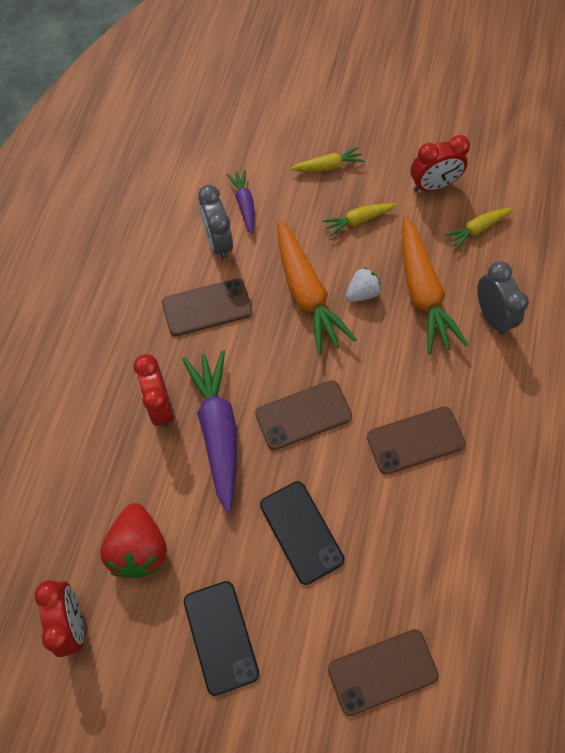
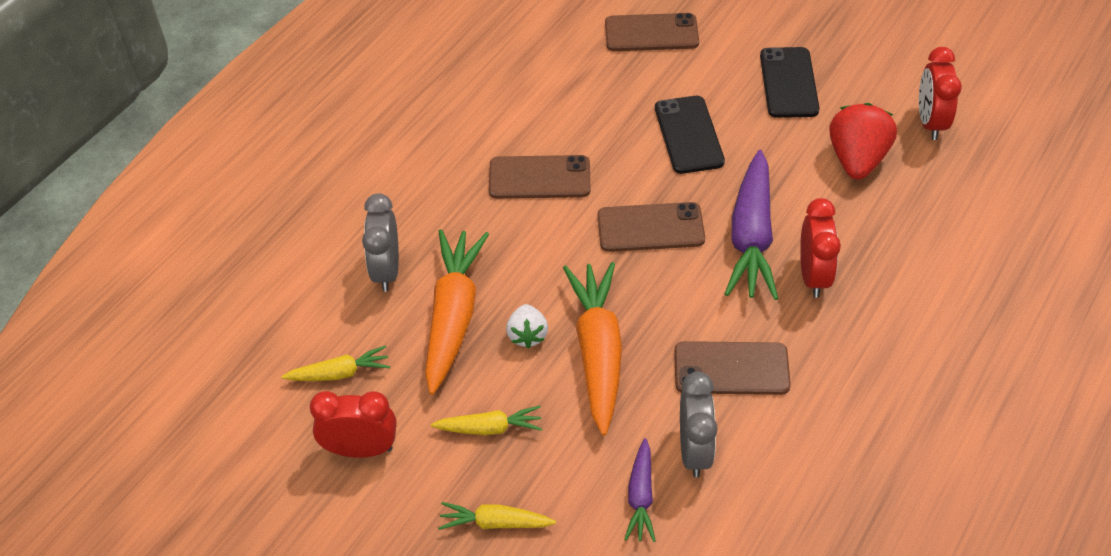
camera: 160 degrees left, 15 degrees down
white strawberry [346,268,381,302] -> white strawberry turned 75 degrees counterclockwise [506,304,548,349]

